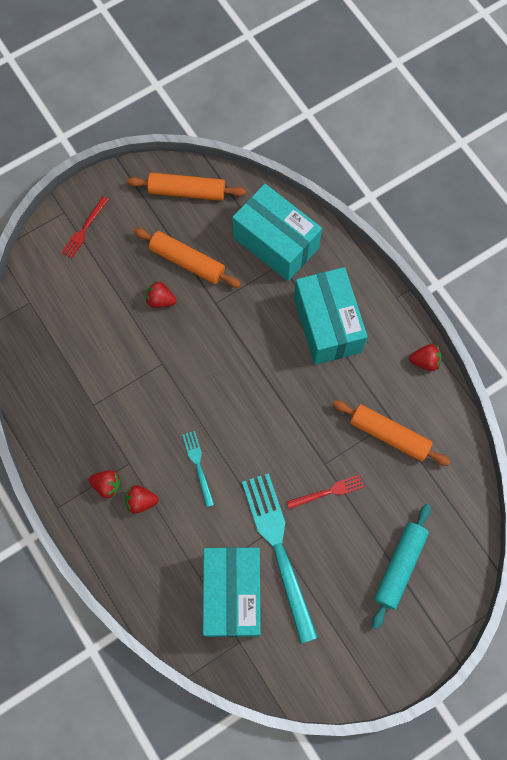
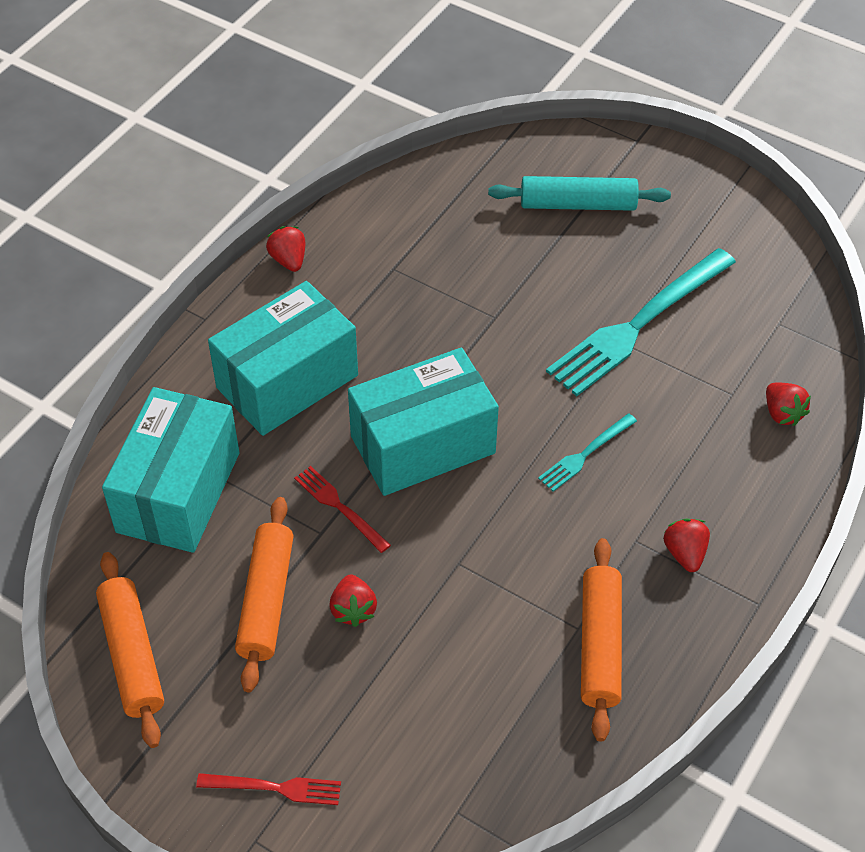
camera: 115 degrees left, 20 degrees down
red strawberry [125,485,158,514] -> red strawberry moved to [766,382,811,426]
turquoise box [203,547,261,637] -> turquoise box moved to [348,348,499,496]
red fork [287,475,364,509] -> red fork moved to [294,466,391,553]
orange rolling pin [332,400,451,466] -> orange rolling pin moved to [581,538,622,742]

